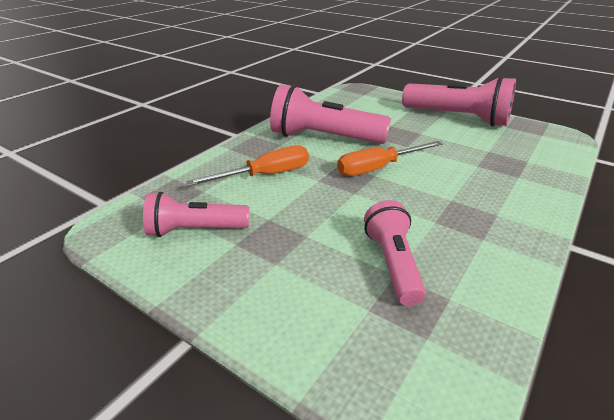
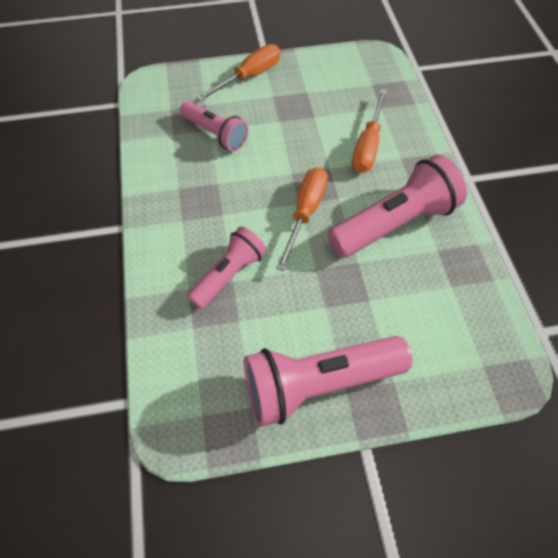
camera: 135 degrees right, 25 degrees up
pink flashlight [143,192,249,237] -> pink flashlight moved to [187,227,266,309]
none -> orange screwdriver [196,44,281,102]

